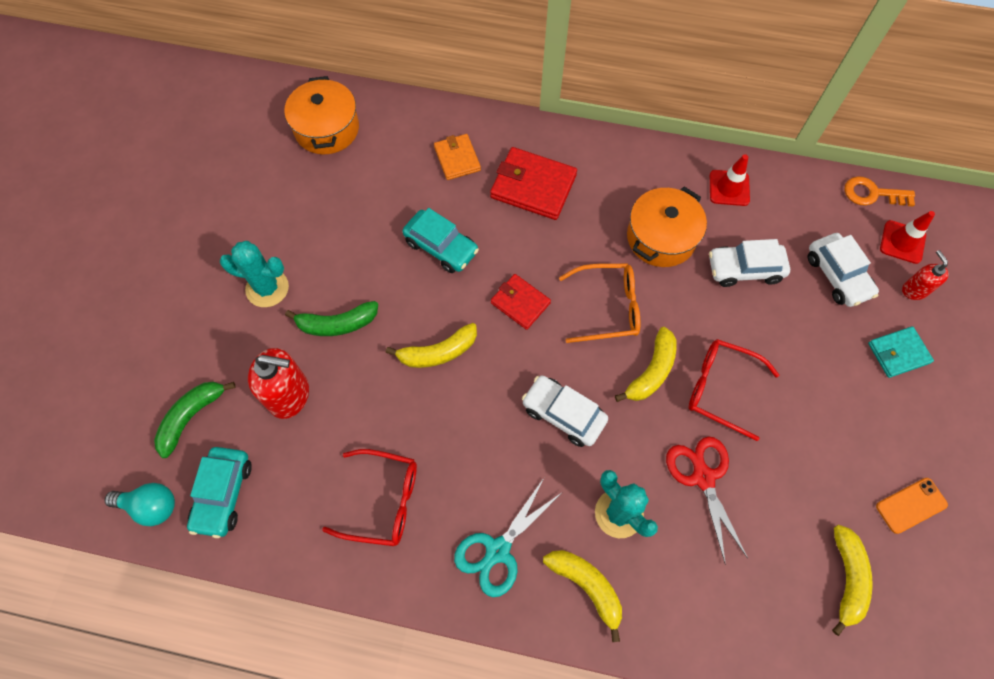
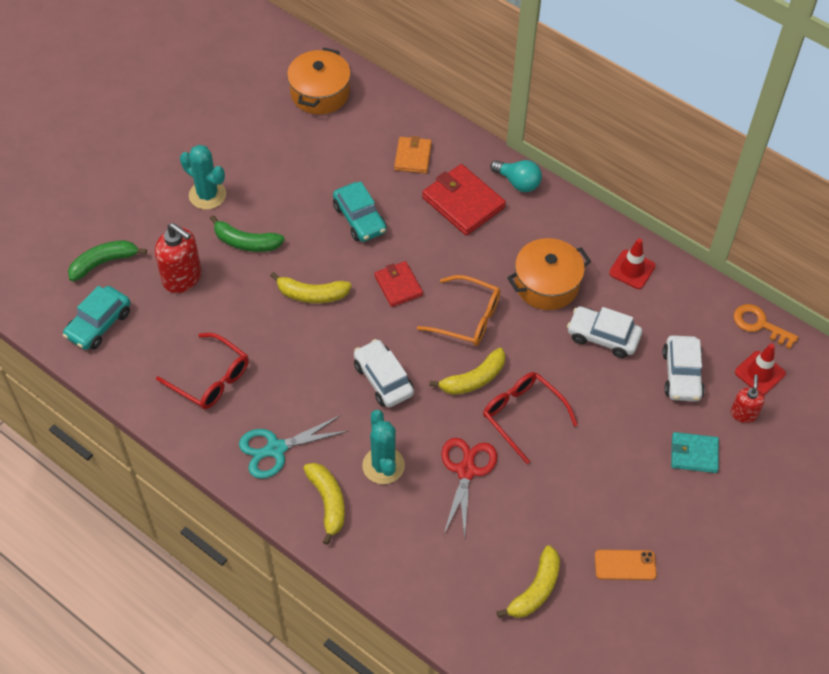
camera: 25 degrees right, 10 degrees down
turquoise light bulb [105,483,175,526] -> turquoise light bulb moved to [490,160,542,192]

